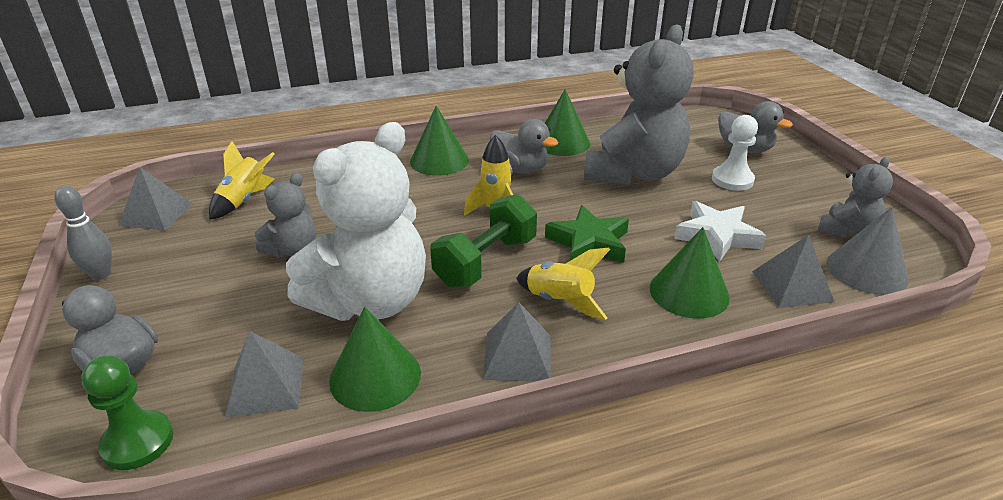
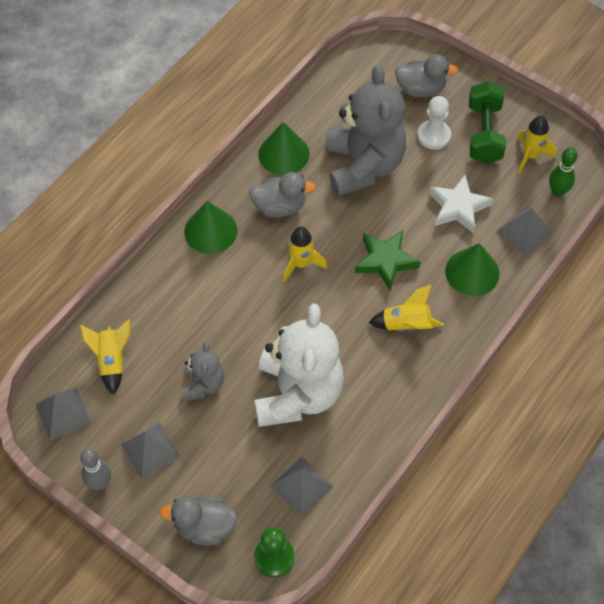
camera: 35 degrees left, 25 degrees up
green cone [329,307,421,412] -> none
green dumbbell [430,194,537,288] -> green dumbbell moved to [469,81,506,164]
grey pyramid [483,302,551,382] -> grey pyramid moved to [121,423,180,479]
grey teddy bear [818,157,893,238] -> yellow rocket [517,116,557,174]
grey cone [827,207,909,295] -> green bowling pin [549,147,578,197]

